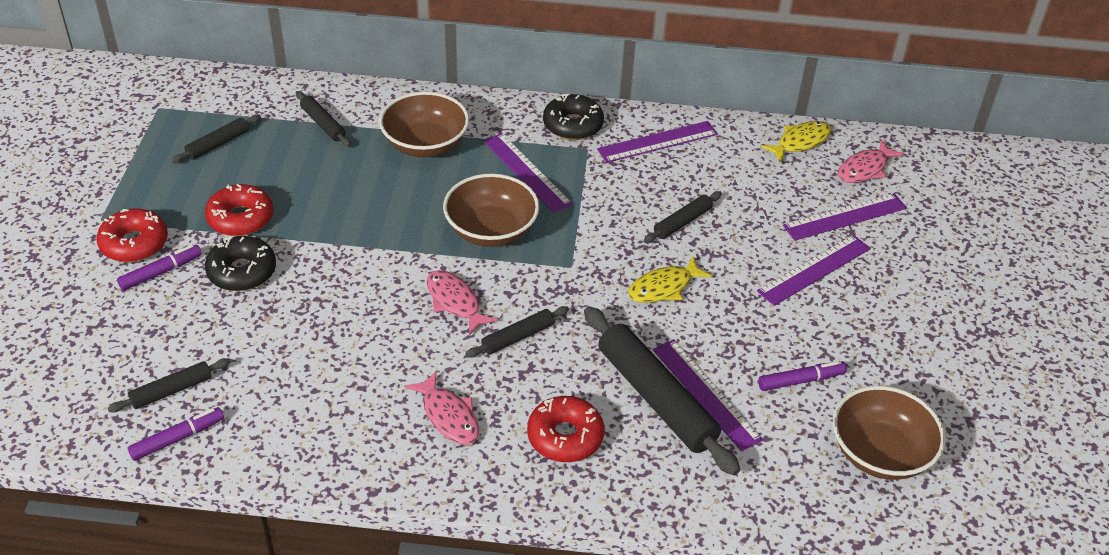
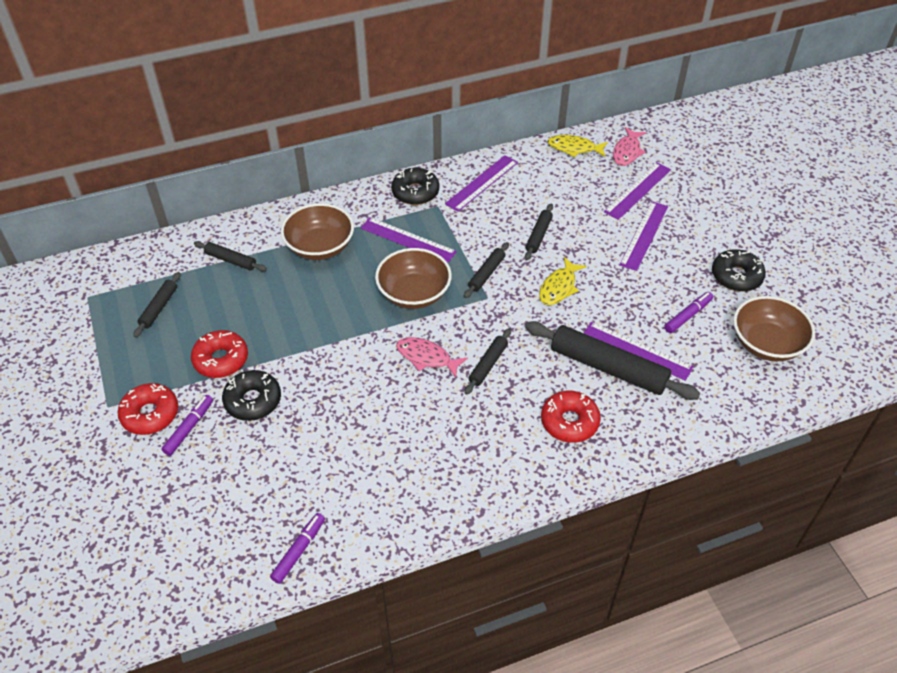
camera: 25 degrees left, 5 degrees up
black rolling pin [108,358,230,412] -> black rolling pin moved to [464,242,509,298]
pink fish [405,371,479,445] -> none
yellow fish [760,121,831,163] -> yellow fish turned 105 degrees counterclockwise [548,135,608,157]
none -> black donut [712,249,766,292]

